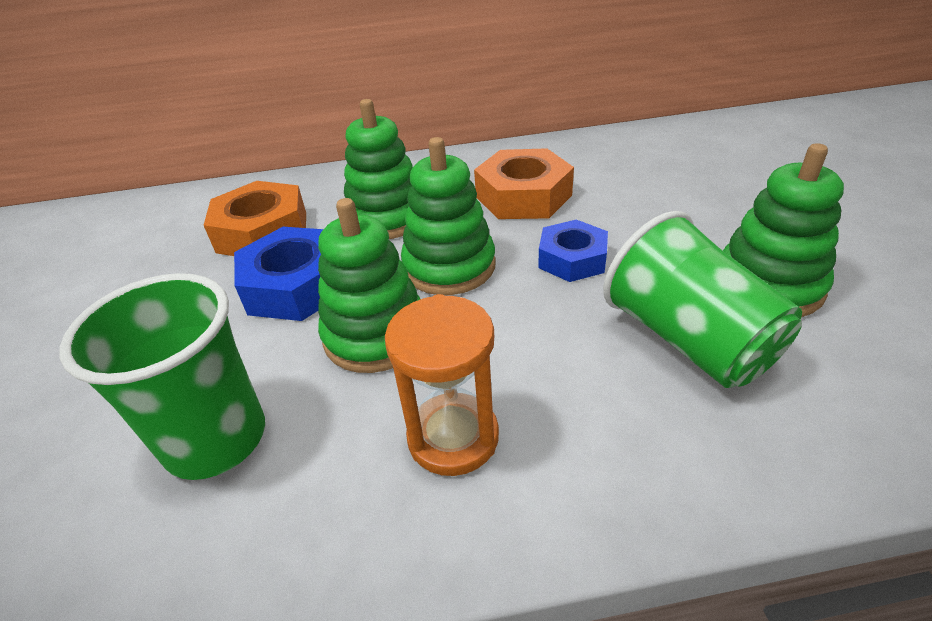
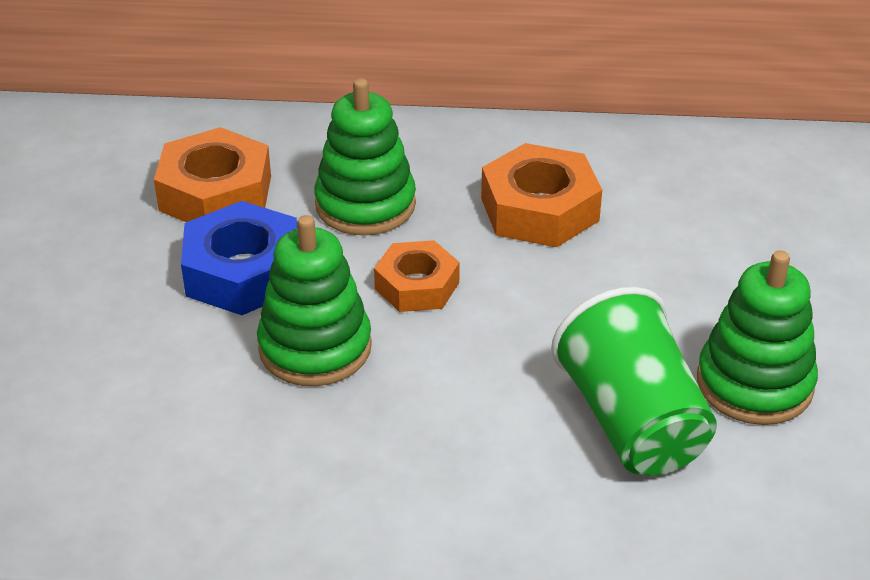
camera: 10 degrees right, 0 degrees up
green cup [60,273,265,480] -> none
orange hourglass [385,294,499,476] -> none
green stacking toy [401,137,496,295] -> orange nut [374,240,460,312]
blue nut [538,220,608,282] -> none

